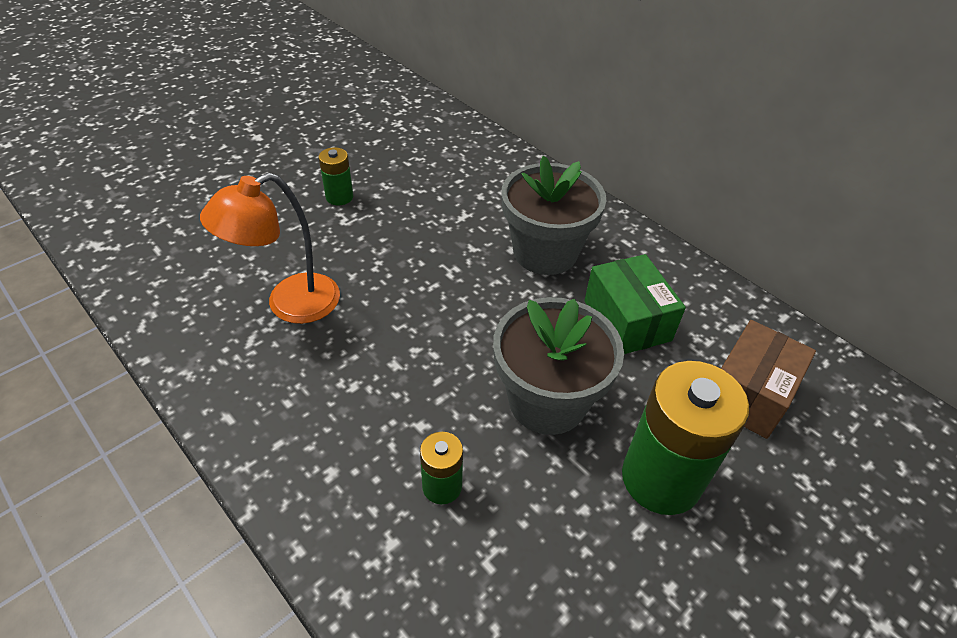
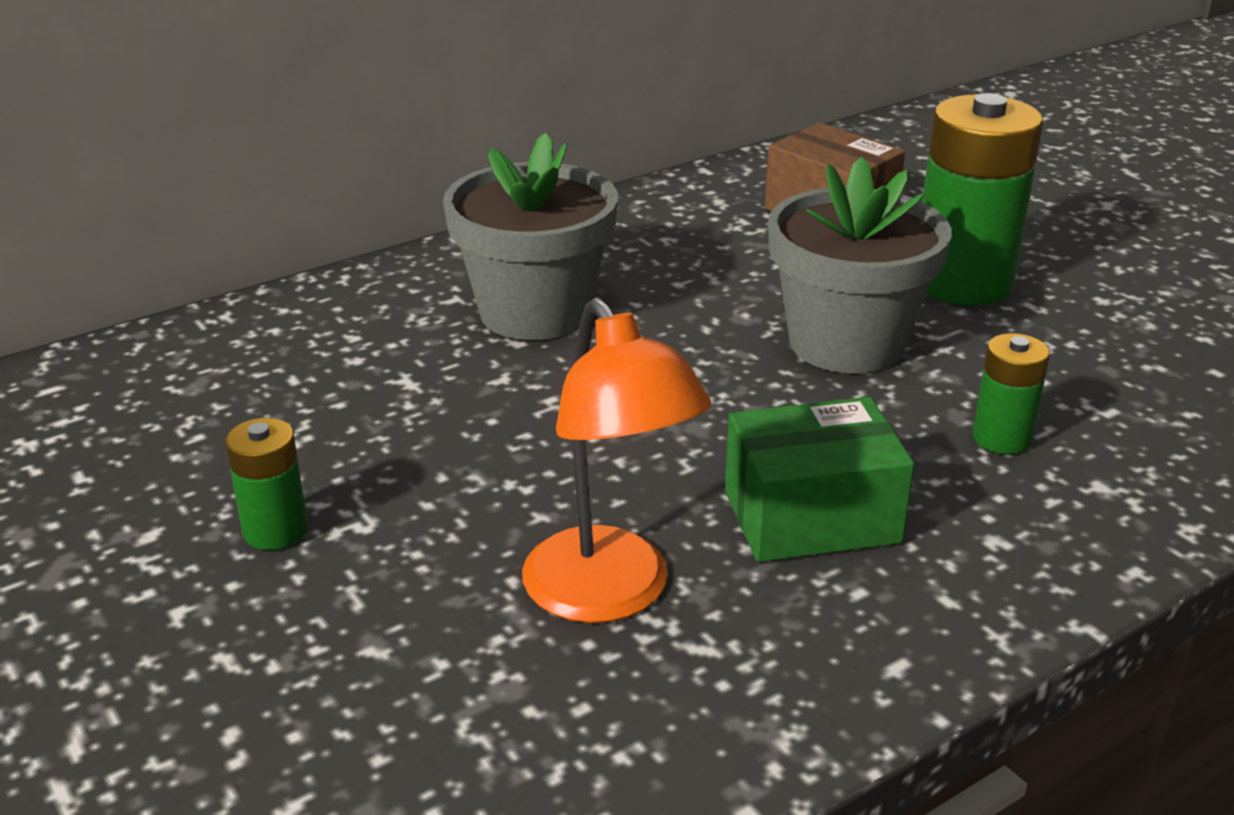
camera: 80 degrees left, 15 degrees down
green box [584,254,686,354] -> green box moved to [725,397,914,562]

